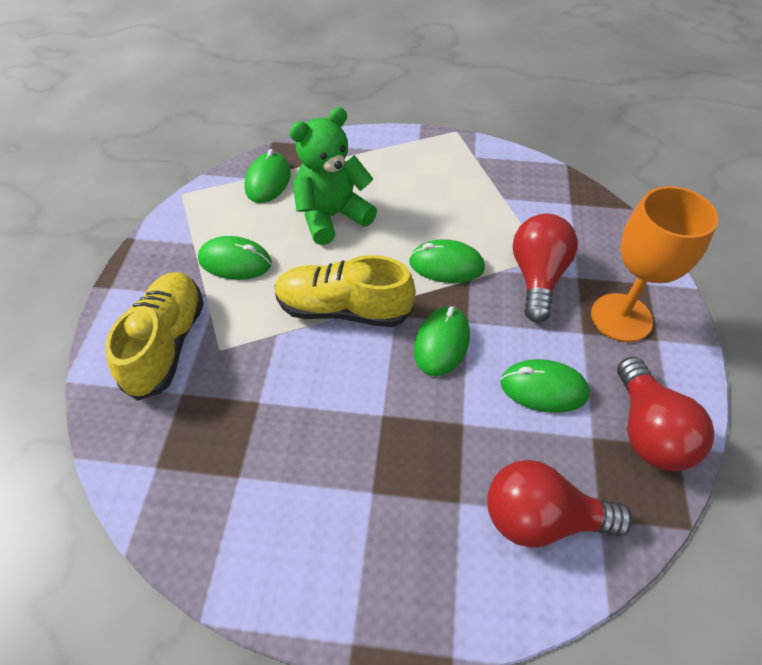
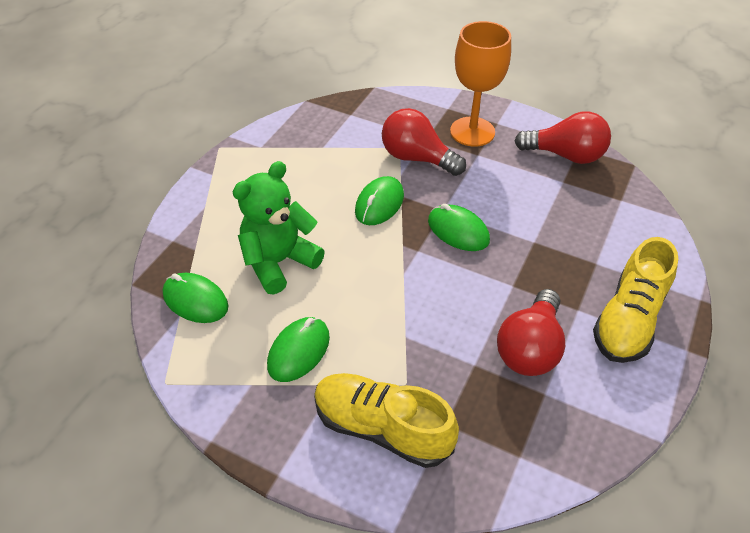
camera: 70 degrees left, 5 degrees down
yellow shoe [275,255,415,327] -> yellow shoe moved to [593,237,678,363]
green teddy bear [290,107,377,245] -> green teddy bear turned 60 degrees clockwise [233,161,325,294]
red light bulb [487,460,633,548] -> red light bulb moved to [497,289,565,376]
green mouse [500,359,590,413] -> none

